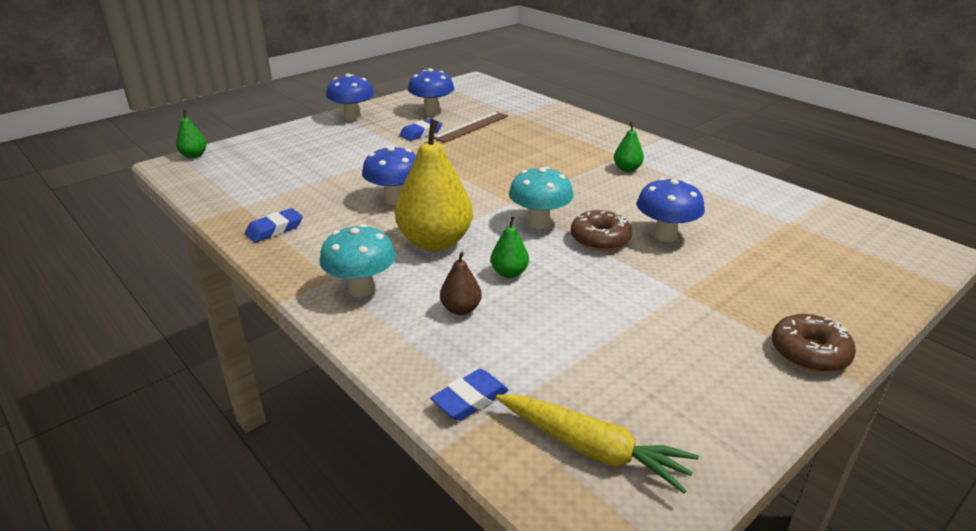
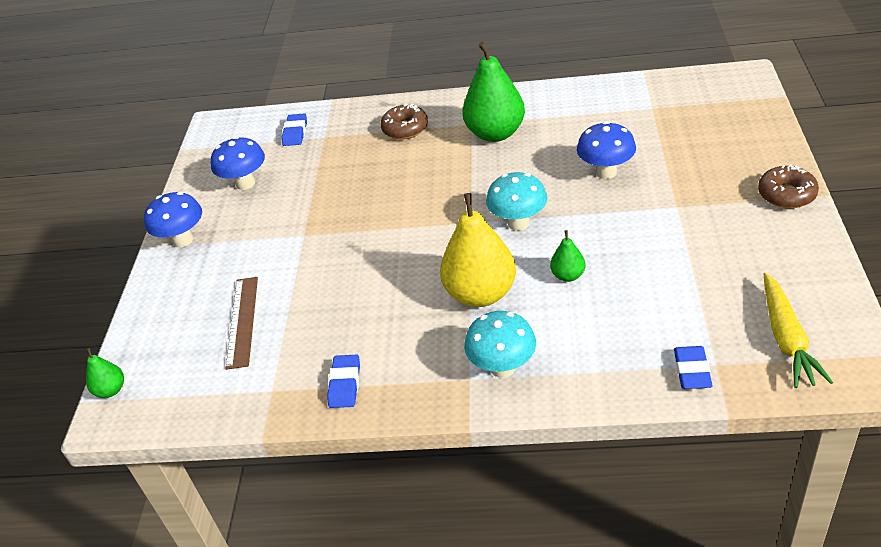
camera: 40 degrees left, 10 degrees up
blue mushroom [362,146,416,205] -> none
blue eraser [400,119,442,141] -> blue eraser moved to [282,113,307,146]
brown ruler [434,111,509,143] -> brown ruler moved to [226,277,258,370]
brown pear [440,252,482,315] -> none
yellow carrot [496,395,699,493] -> yellow carrot turned 105 degrees clockwise [764,273,833,388]
brown donut [571,210,632,251] -> brown donut moved to [380,104,428,140]
green pear [614,122,644,172] -> green pear [463,42,525,142], size x2.13

